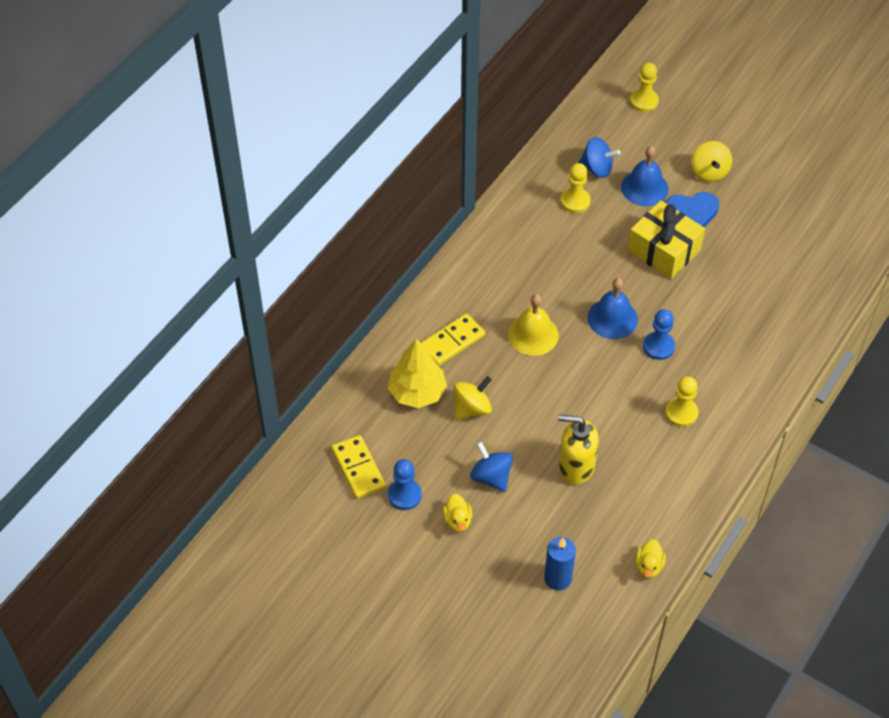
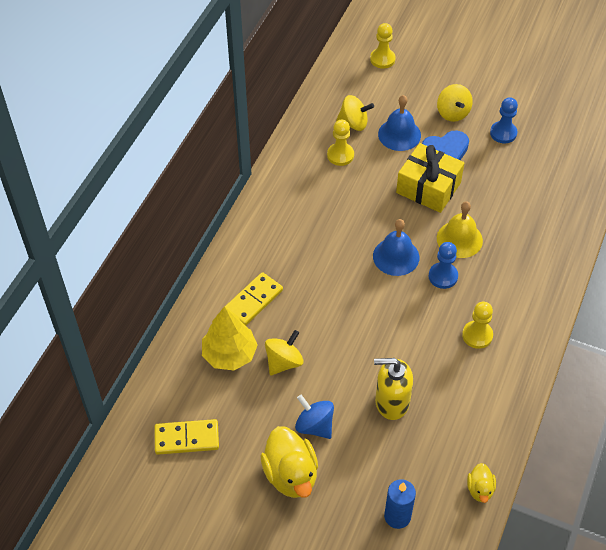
camera: 10 degrees left, 0 degrees up
yellow domino [332,435,386,499] -> yellow domino turned 60 degrees counterclockwise [155,419,219,455]
blue pawn [388,459,422,510] -> blue pawn moved to [490,97,518,143]
yellow duck [443,494,472,532] -> yellow duck [260,426,318,498], size x1.91
yellow bell [508,294,559,356] -> yellow bell moved to [437,201,483,258]
blue spinning top [578,137,621,178] -> yellow spinning top [336,95,374,131]

